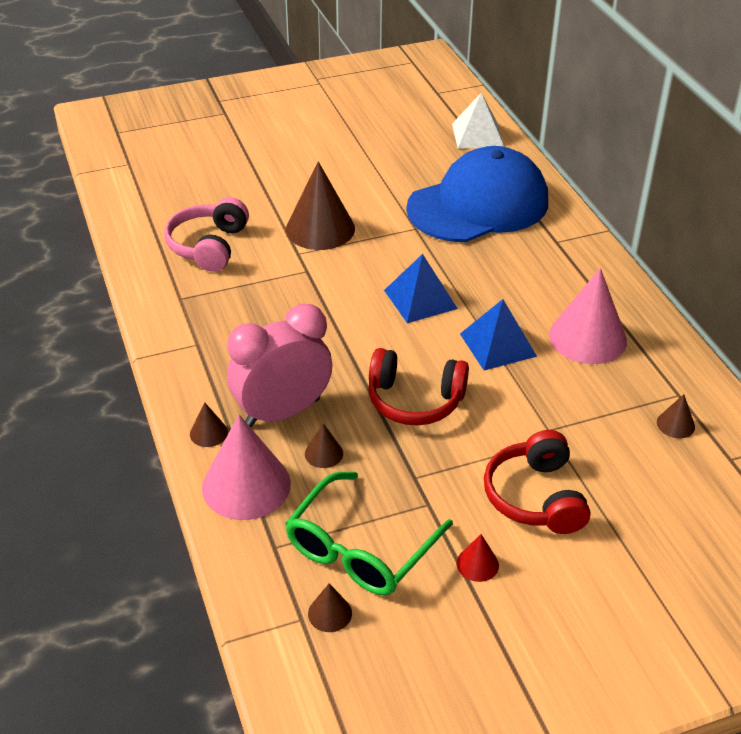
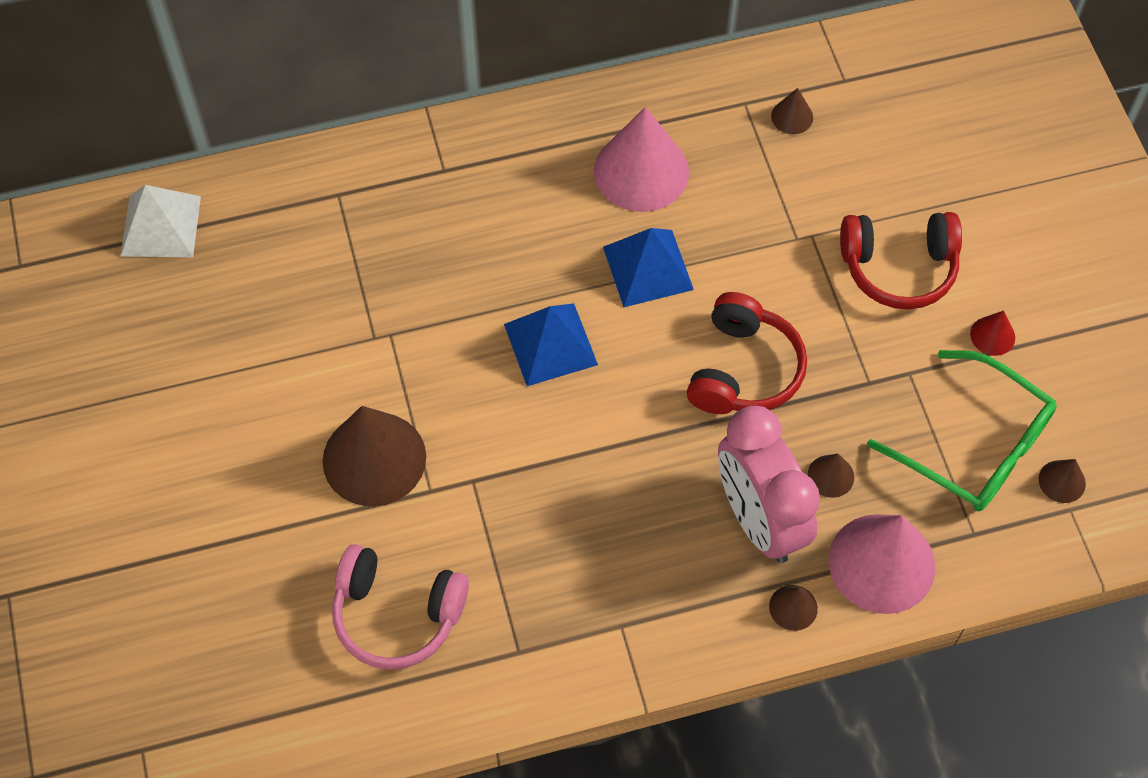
camera: 85 degrees left, 20 degrees up
blue cap [406,146,548,242] -> none

